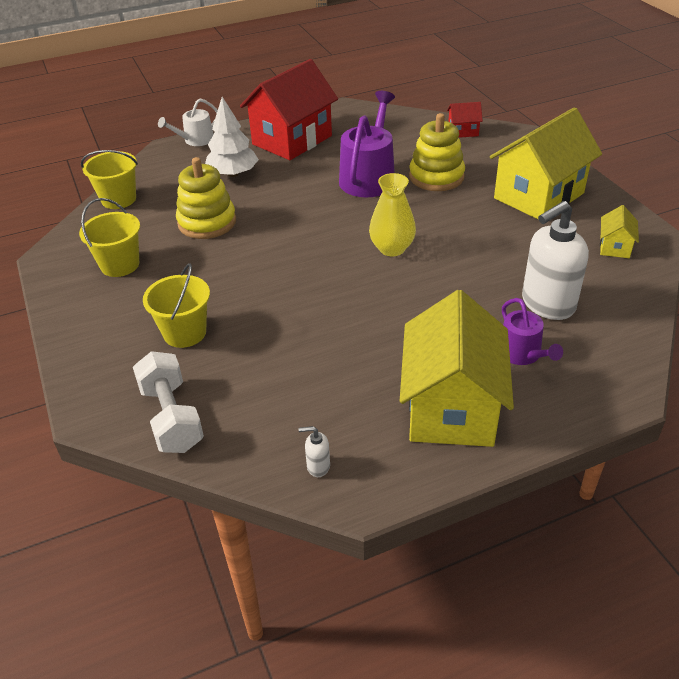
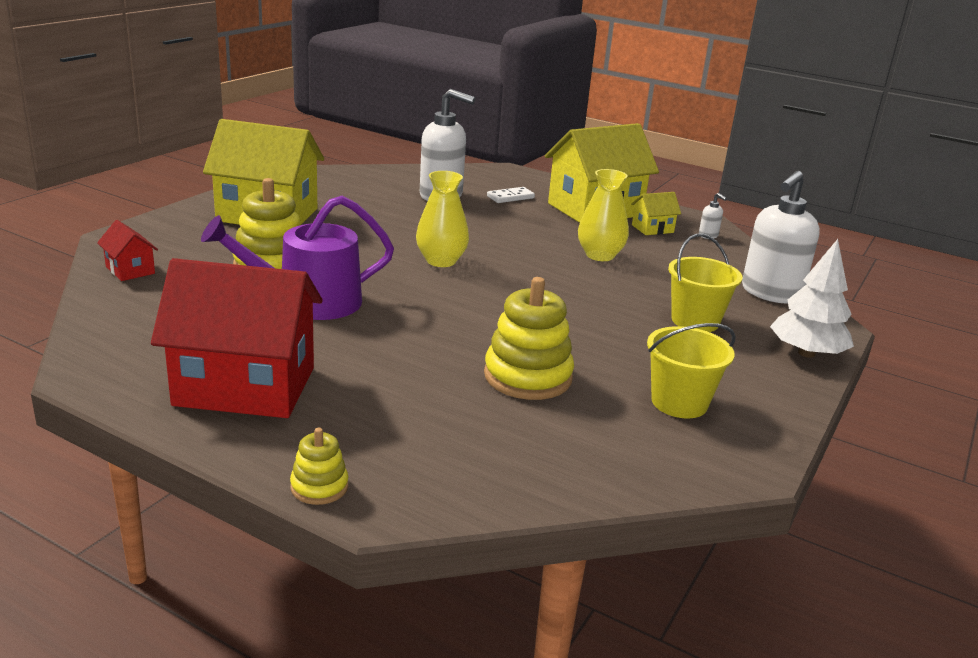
camera: 130 degrees left, 15 degrees down
yellow bucket [81,150,138,209] -> none
white dumbbell [133,351,204,453] -> white soap dispenser [742,171,820,304]
white watering can [158,99,218,146] -> yellow stacking toy [290,428,348,505]
white tree [205,97,259,177] -> white tree moved to [770,239,854,358]
purple watering can [502,298,563,365] -> white domino [487,187,535,203]
yellow house [600,205,639,258] -> yellow house moved to [631,192,681,235]
none -> yellow vase [578,169,629,261]

